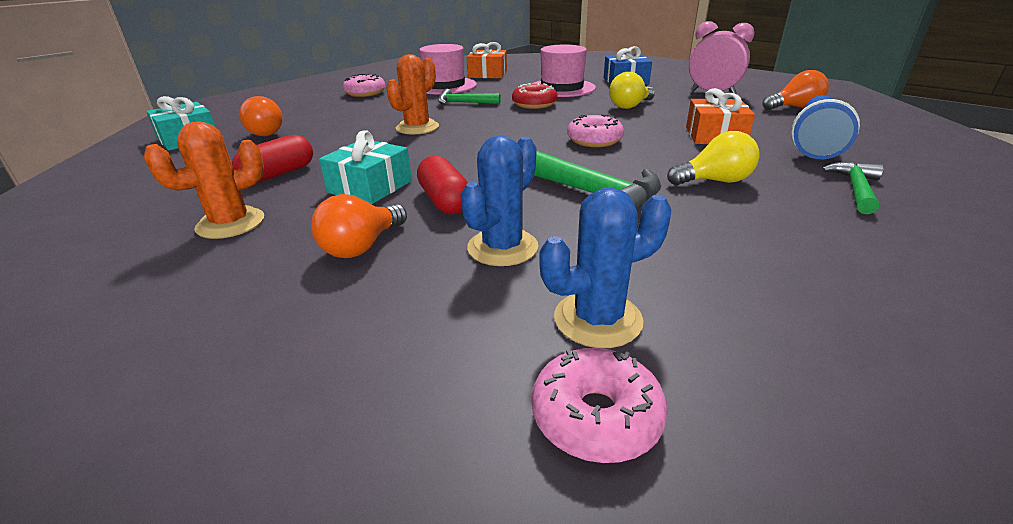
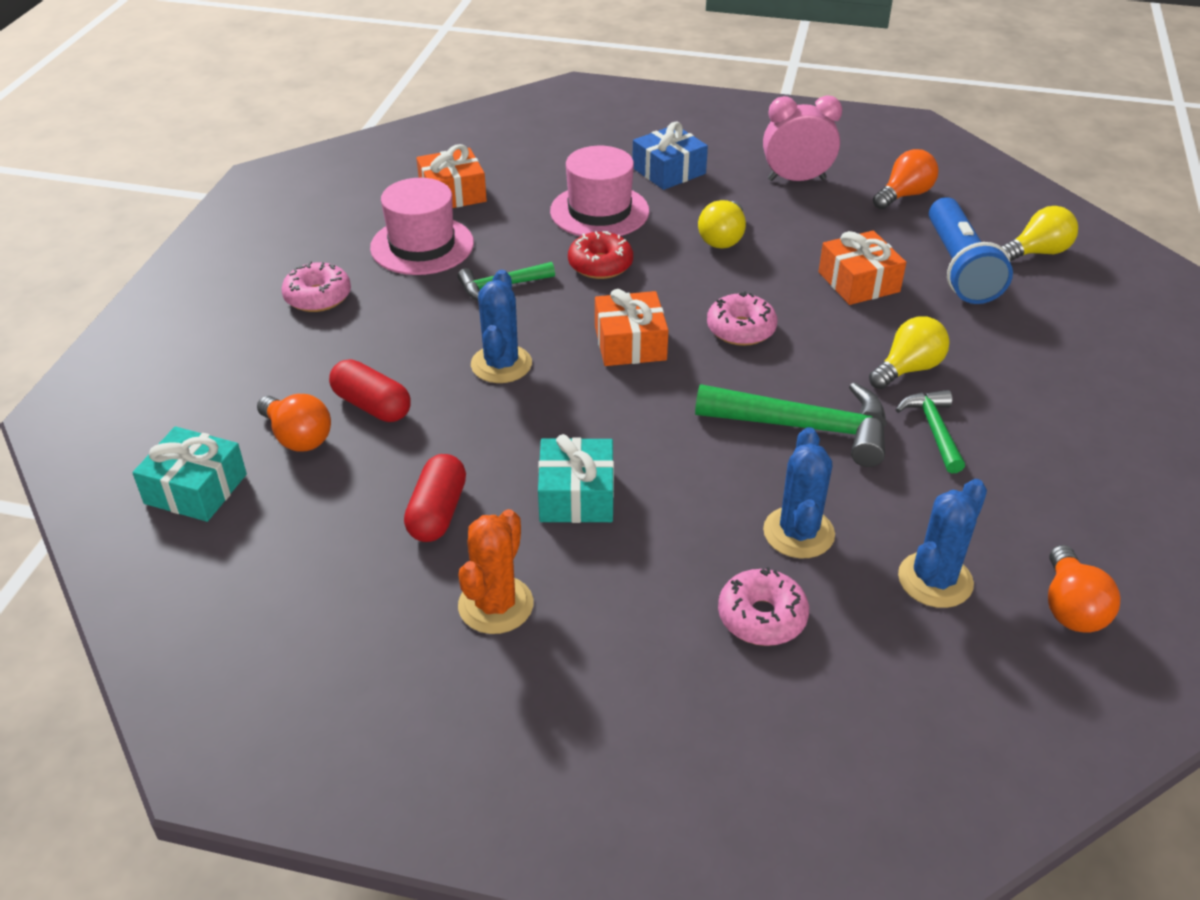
camera: 30 degrees left, 10 degrees up
orange light bulb [311,194,407,258] -> orange light bulb moved to [1048,545,1120,633]
orange cactus [386,54,439,135] -> blue cactus [471,270,532,383]
red capsule [417,155,468,214] -> red capsule moved to [329,359,411,422]
pink donut [532,348,668,463] -> pink donut moved to [718,567,809,646]
green hammer [821,162,884,214] -> green hammer moved to [896,390,965,473]
none -> orange gift [595,289,668,366]
none -> yellow light bulb [1001,206,1078,261]

